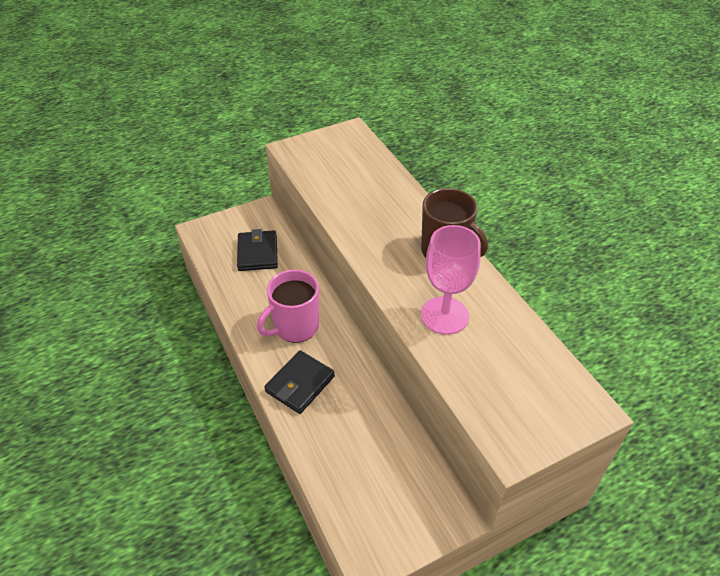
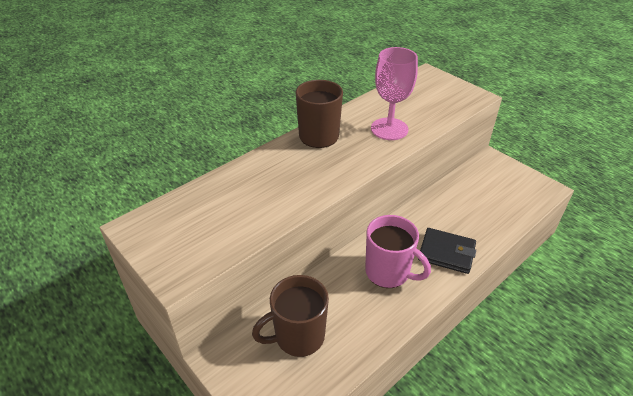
camera: 105 degrees left, 5 degrees down
black wallet [237,229,278,271] -> brown mug [252,275,329,357]

